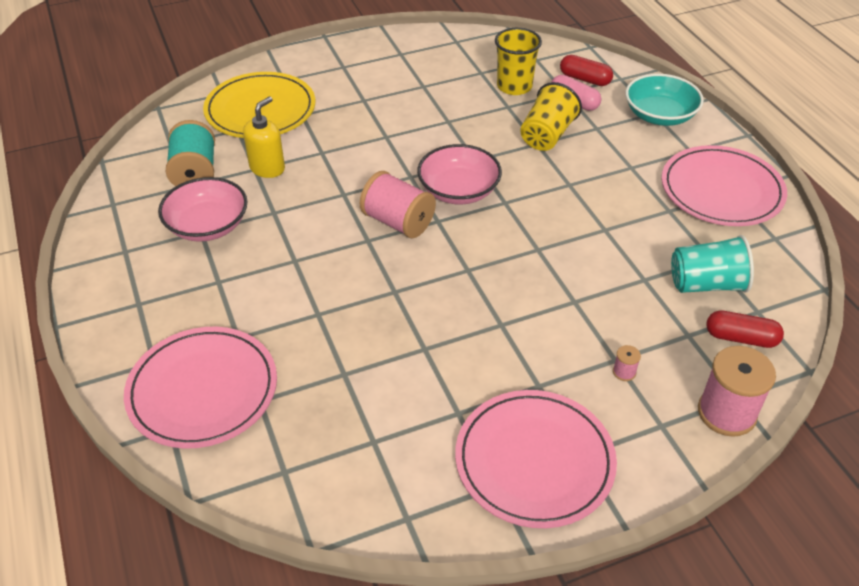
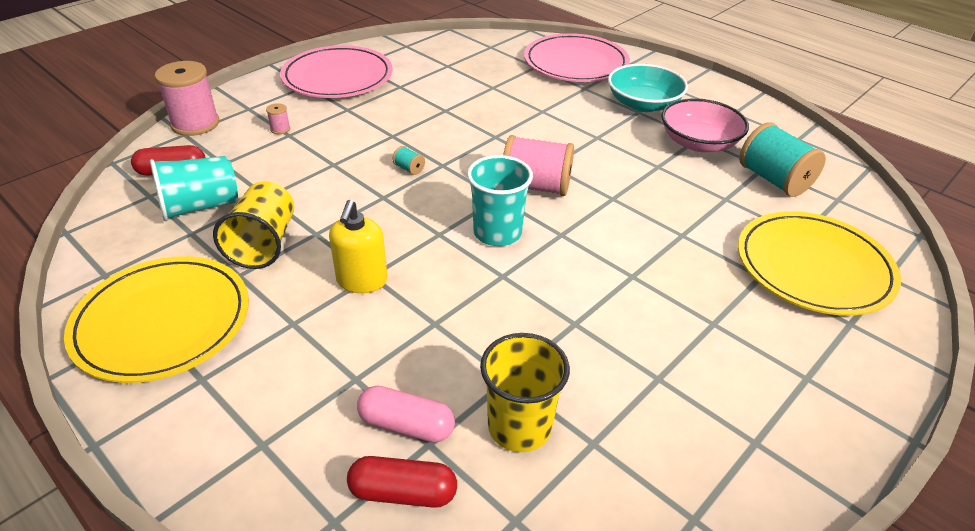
camera: 155 degrees right, 5 degrees down
yellow soap dispenser [243,97,285,178] -> yellow soap dispenser moved to [329,200,388,293]
pink bowl [417,144,502,204] -> turquoise cup [467,155,533,246]
yellow cup [520,82,582,151] -> yellow cup moved to [213,181,295,269]
turquoise bowl [625,74,704,126] -> turquoise bowl moved to [608,64,688,112]
pink plate [662,145,787,226] -> yellow plate [64,256,249,383]
none -> turquoise spool [392,146,425,175]

